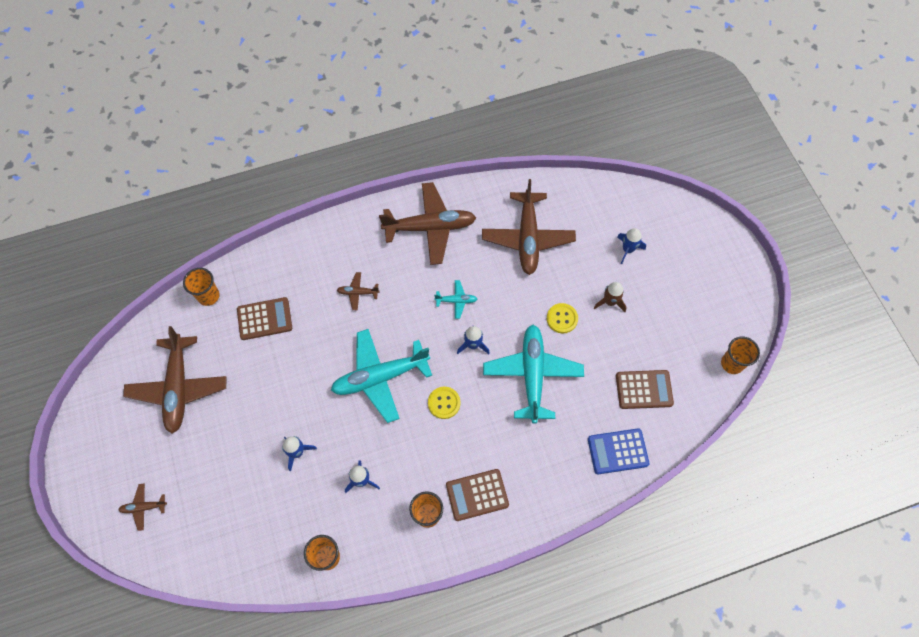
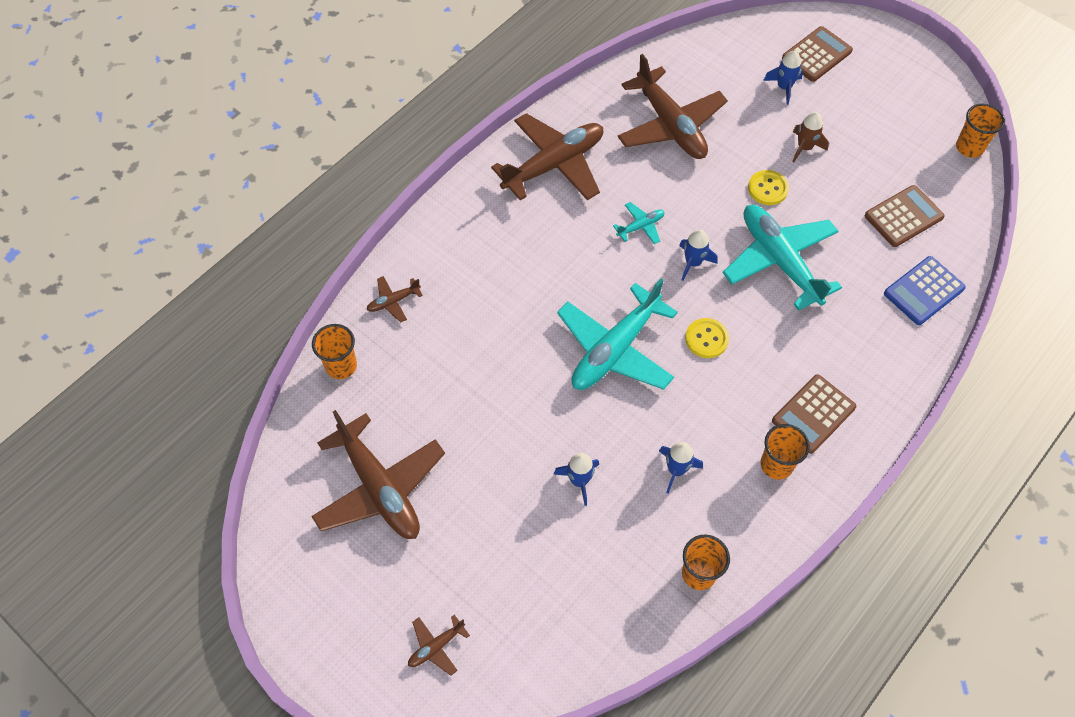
camera: 30 degrees left, 5 degrees down
brown calculator [237,297,292,340] -> brown calculator moved to [782,26,853,82]
brown plane [337,272,380,310] -> brown plane moved to [366,276,423,323]

